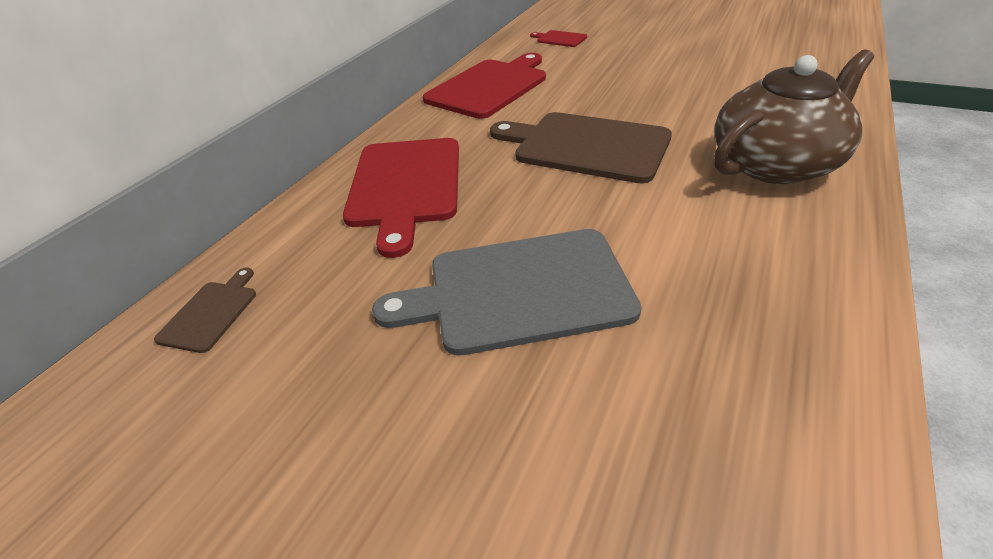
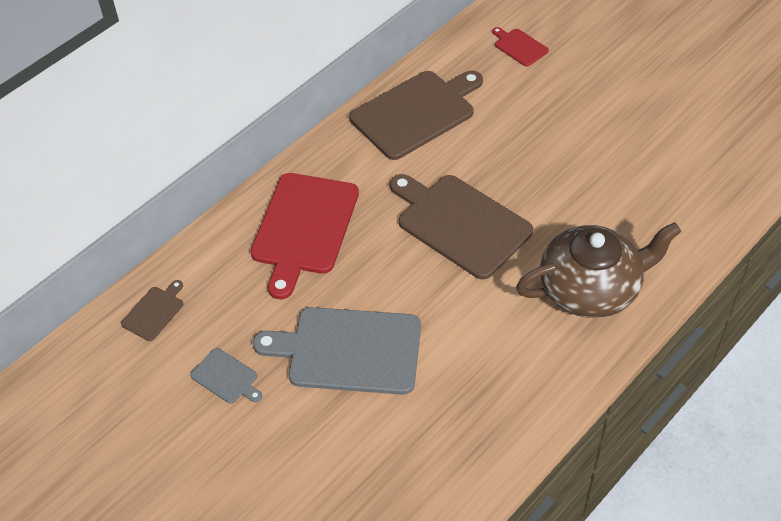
camera: 15 degrees right, 10 degrees up
red cutting board [423,53,546,119] -> brown cutting board [349,70,483,160]
none -> grey cutting board [190,348,262,404]

